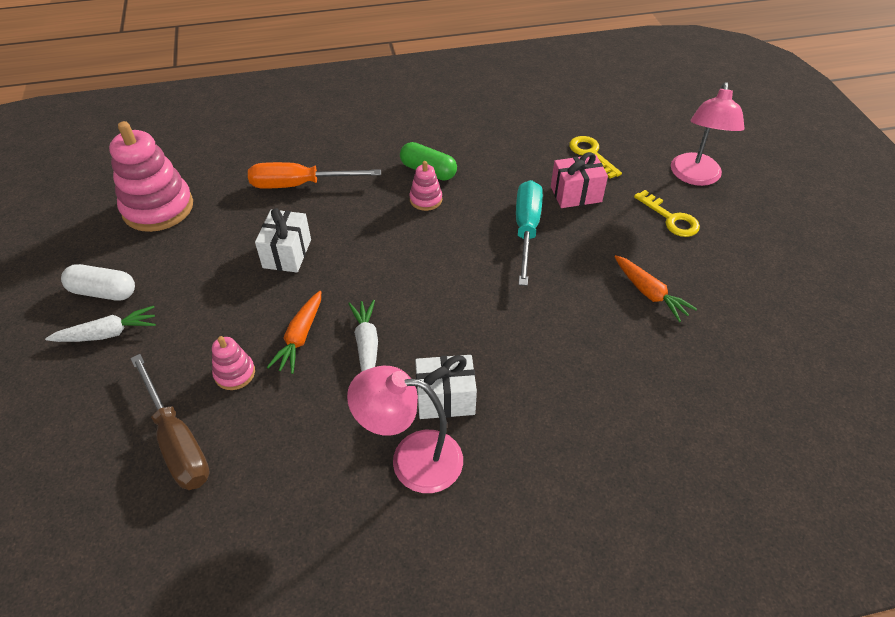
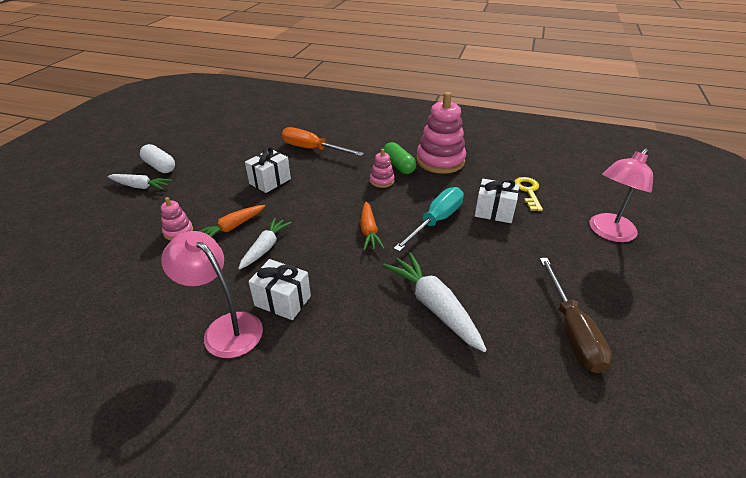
camera: 30 degrees right, 10 degrees down
pink stacking toy [109,121,193,232] -> pink stacking toy moved to [416,92,466,174]
brown screwdriver [130,354,210,490] -> brown screwdriver moved to [540,258,612,373]
pink gift [551,152,608,208] -> white gift [475,178,519,223]
orange carrot [614,255,697,322] -> orange carrot moved to [360,202,385,251]
yellow key [634,190,700,237] -> none
none -> white carrot [383,252,487,352]

